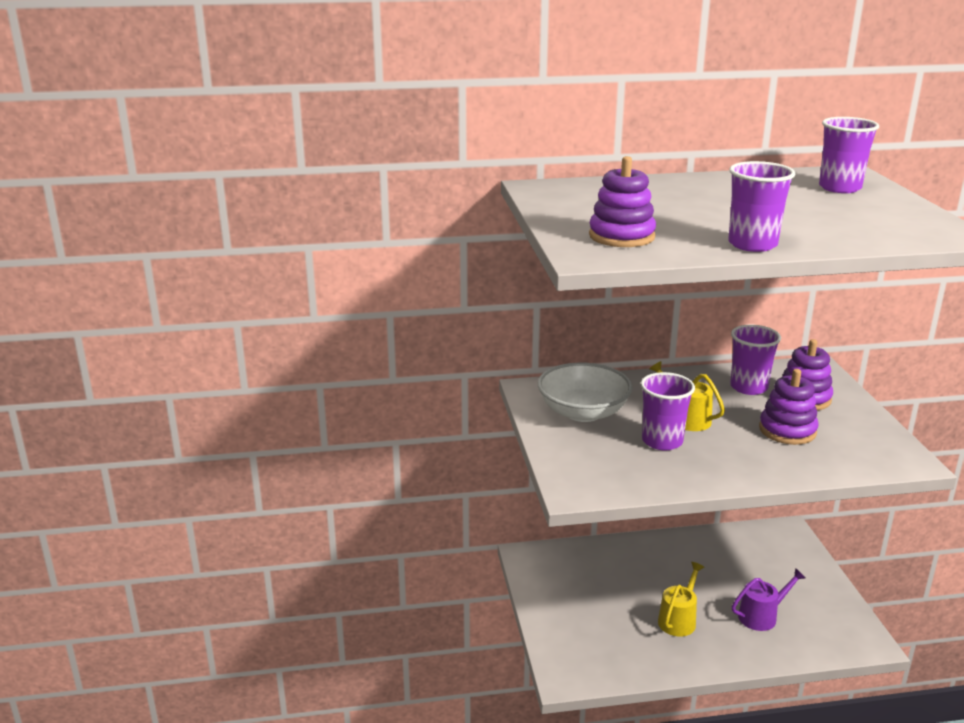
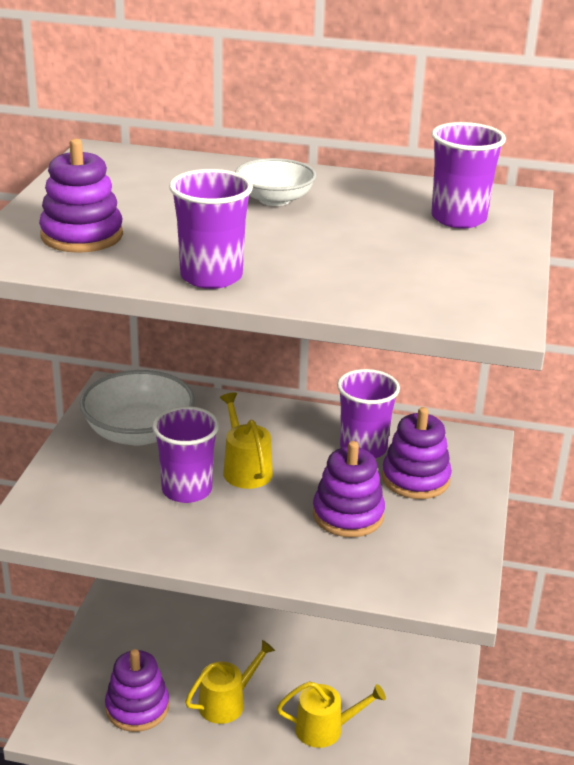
camera: 20 degrees right, 5 degrees up
purple watering can [732,568,806,631] -> yellow watering can [277,682,386,748]
none -> purple stacking toy [105,649,169,732]
none -> white bowl [235,158,316,206]

